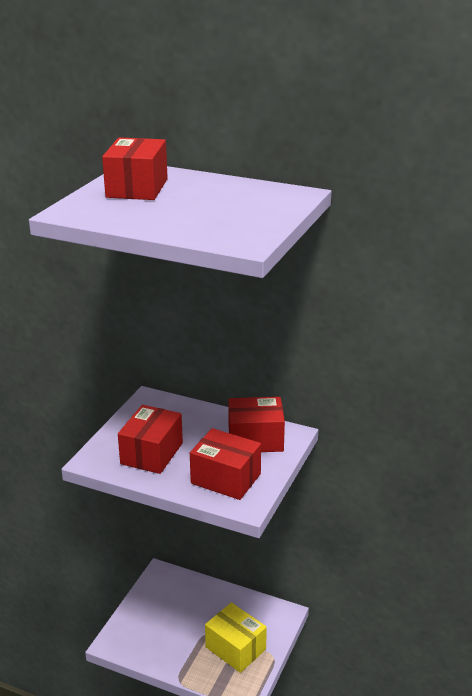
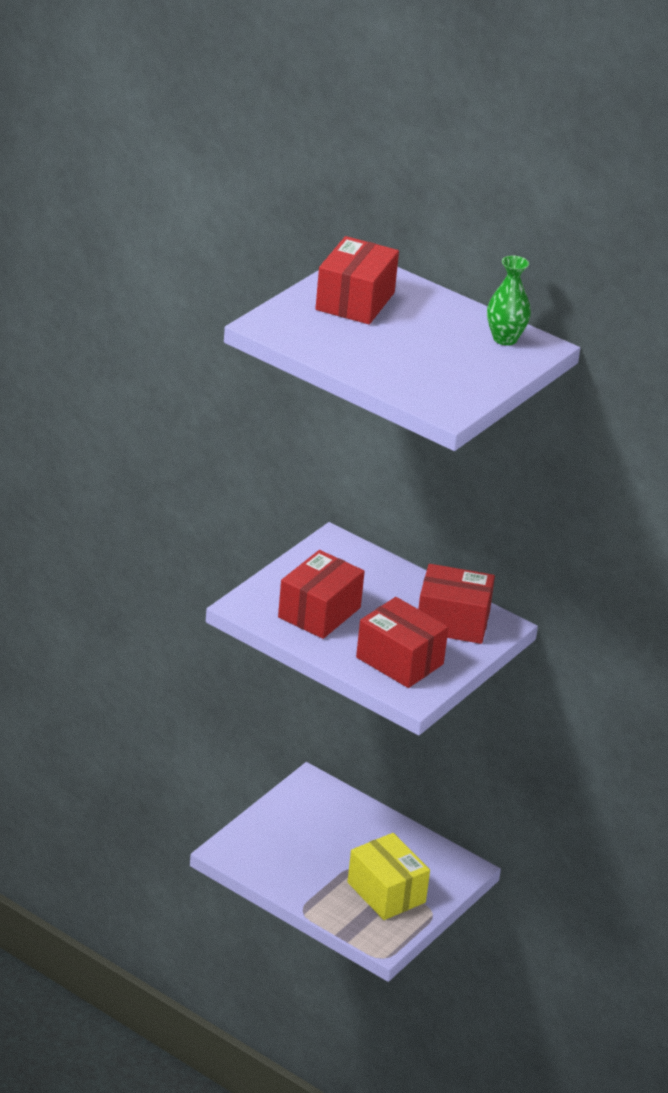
camera: 10 degrees right, 5 degrees up
none -> green vase [487,255,531,345]

